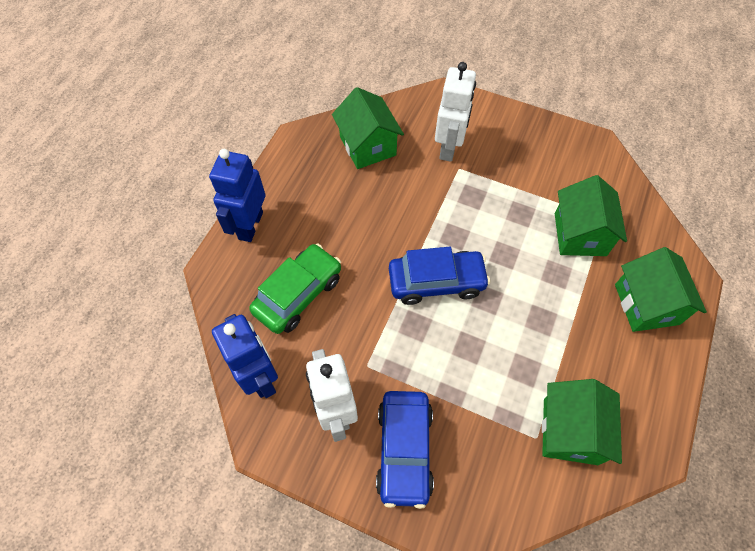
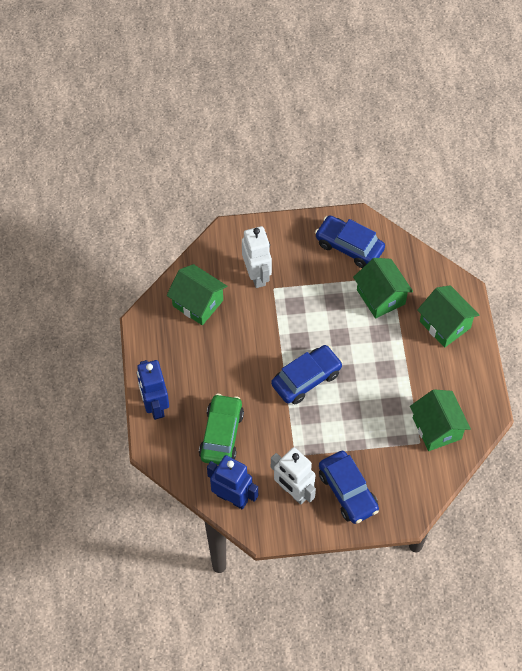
camera: 30 degrees left, 0 degrees up
none -> blue car [315,215,385,268]

